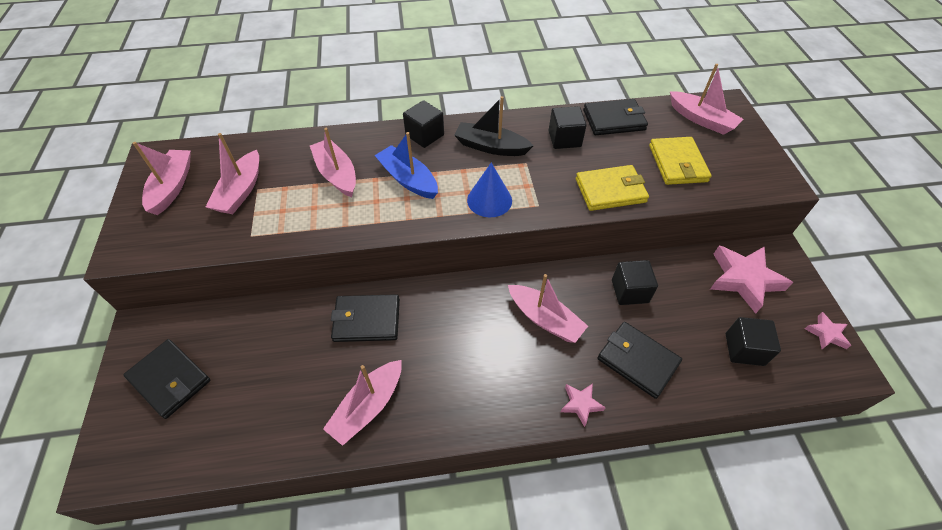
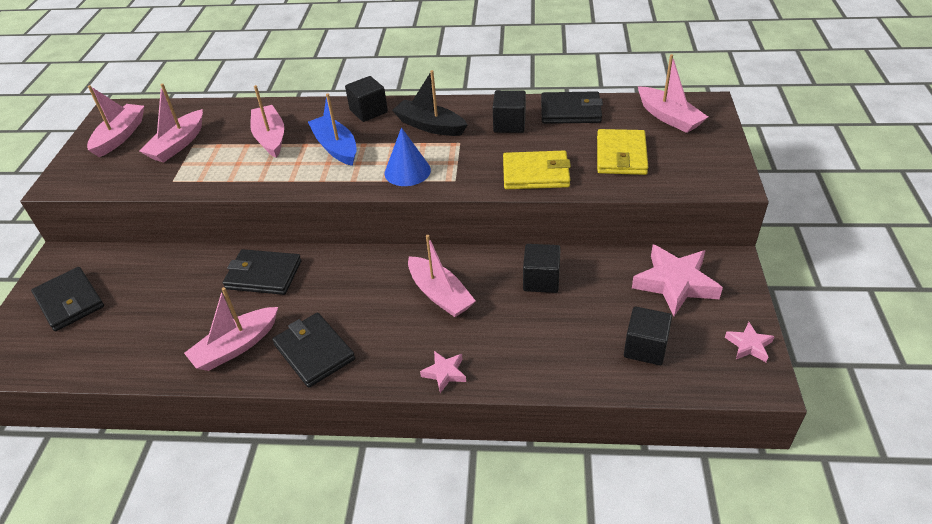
camera: 15 degrees right, 10 degrees down
black wallet [597,322,682,399] -> black wallet moved to [272,313,355,388]

